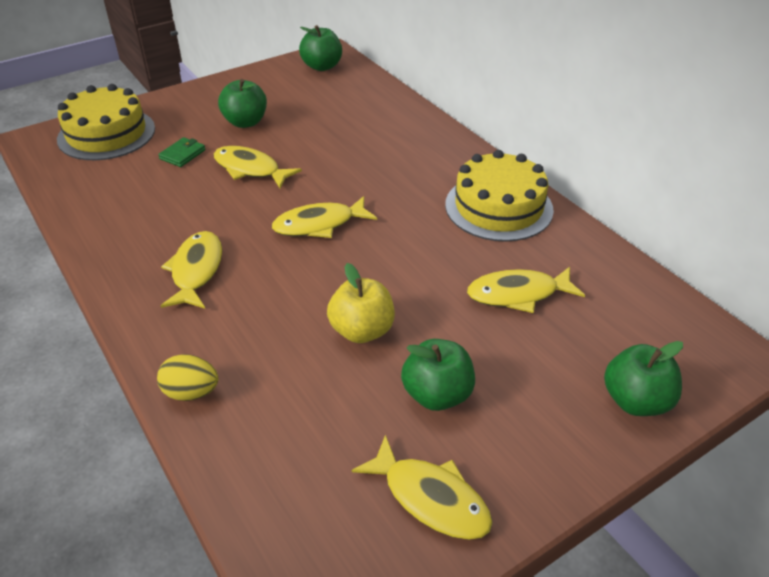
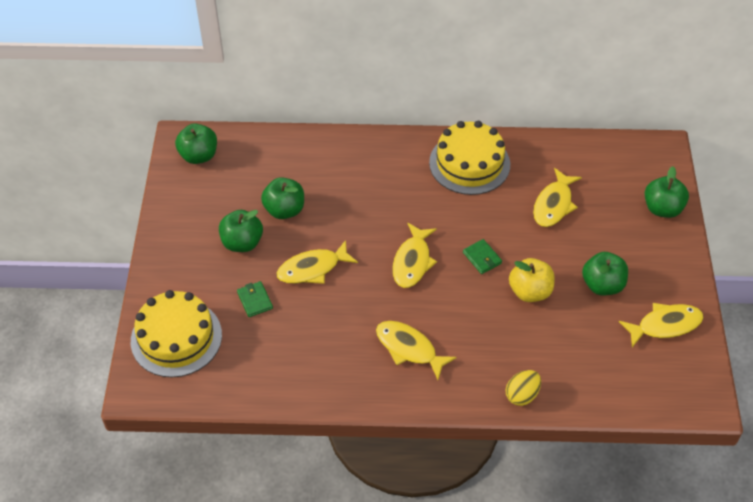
camera: 55 degrees left, 10 degrees up
none -> green apple [261,177,304,219]
none -> green wallet [463,239,502,274]

